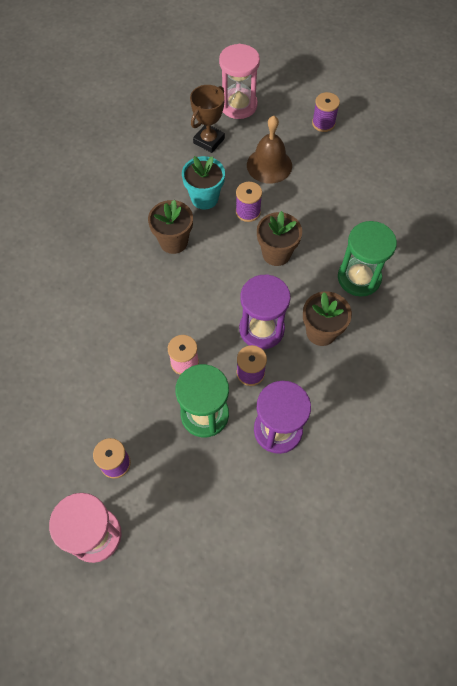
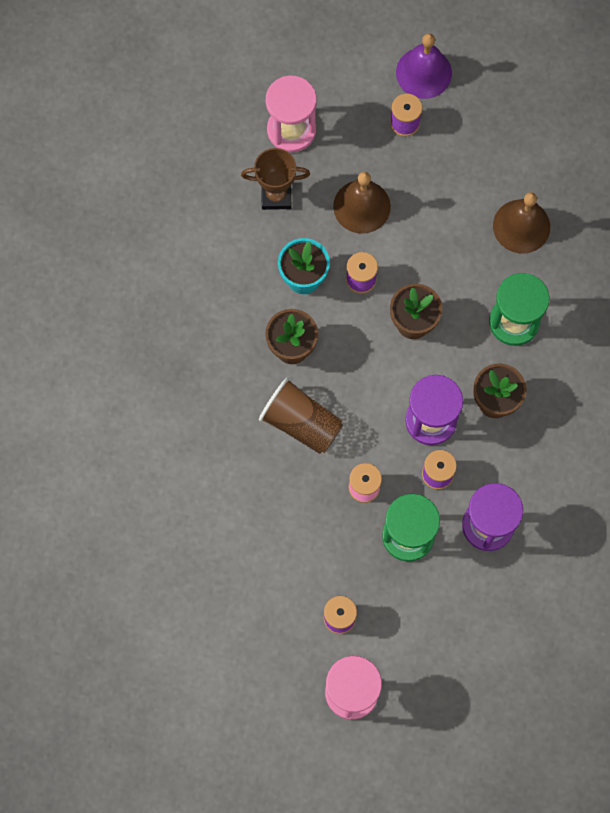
camera: 20 degrees left, 10 degrees up
brown trophy [190,85,225,153] -> brown trophy turned 75 degrees clockwise [241,148,310,210]
none -> brown cup [259,377,343,454]
none -> purple bell [396,33,452,99]
none -> brown bell [493,192,550,254]

